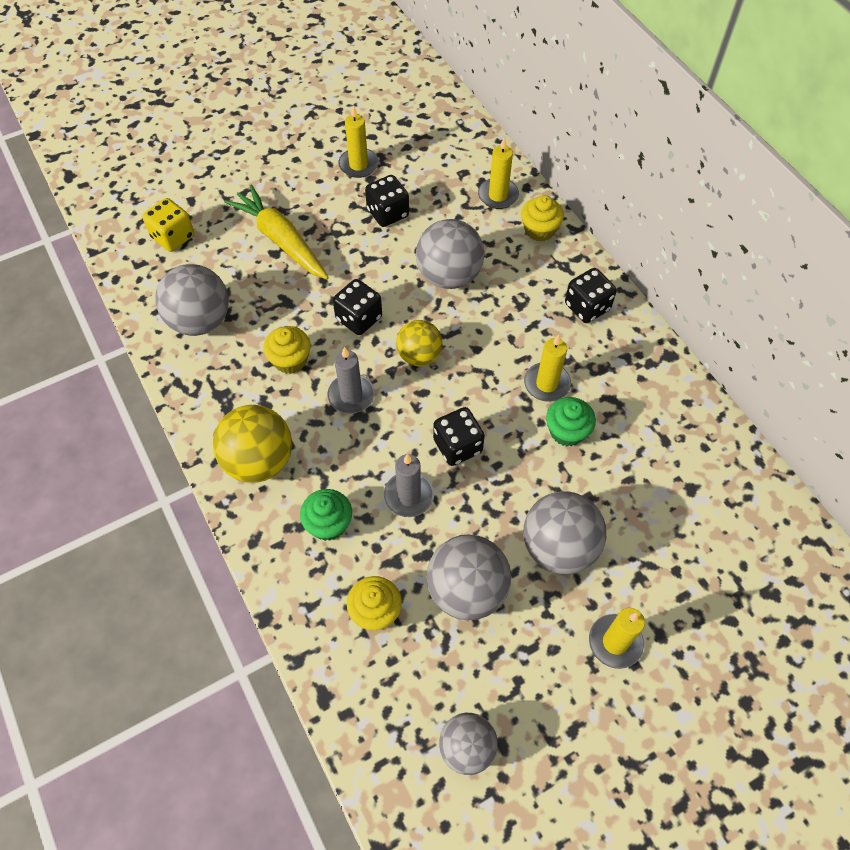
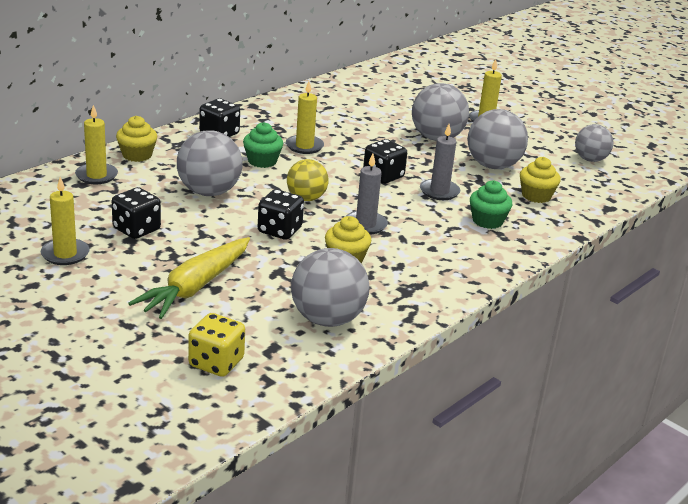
camera: 110 degrees left, 30 degrees down
yellow ball [213,405,292,483] -> none
green cupcake [546,397,596,446] -> green cupcake moved to [243,122,283,168]

